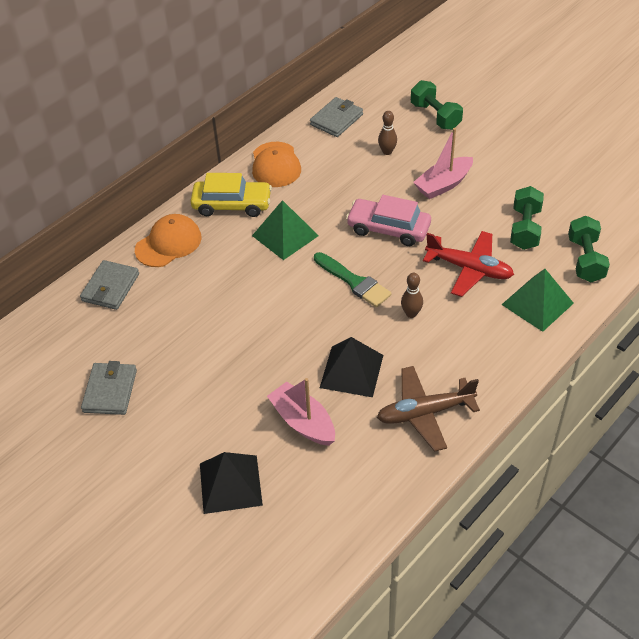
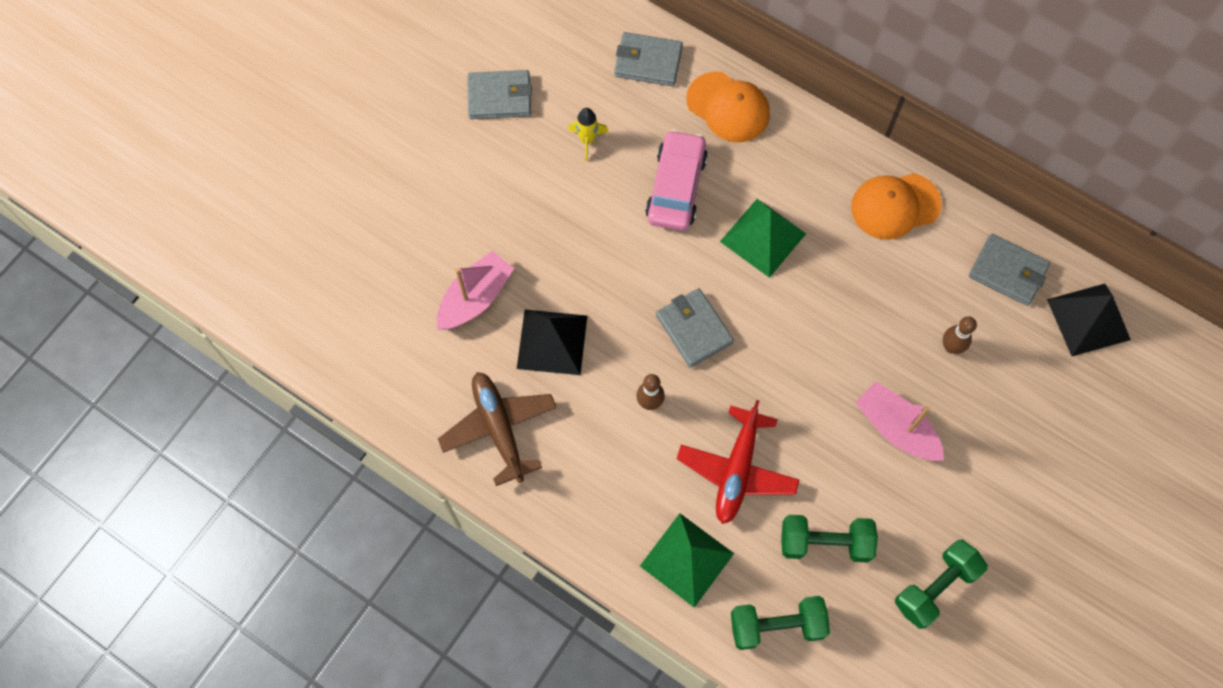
camera: 80 degrees right, 20 degrees up
yellow car [190,173,272,217] -> none
black pyramid [200,452,263,514] -> black pyramid moved to [1047,284,1131,356]
green brush [314,252,392,307] -> grey wallet [656,288,734,368]
pink car [346,195,431,246] -> pink car moved to [645,129,708,231]
green dumbbell [411,80,463,130] -> green dumbbell moved to [895,540,988,629]
none -> yellow rocket [568,108,609,161]

